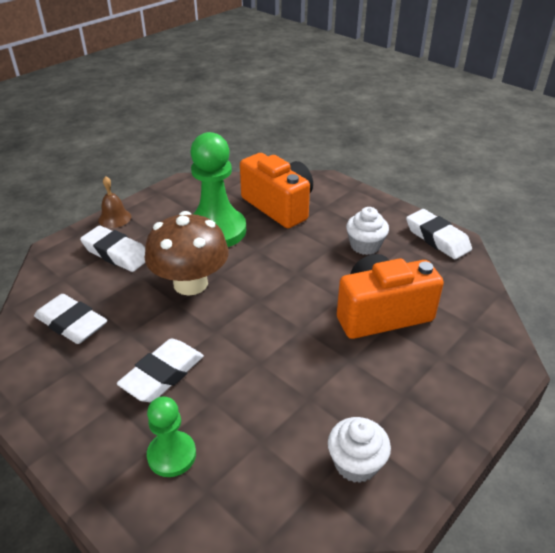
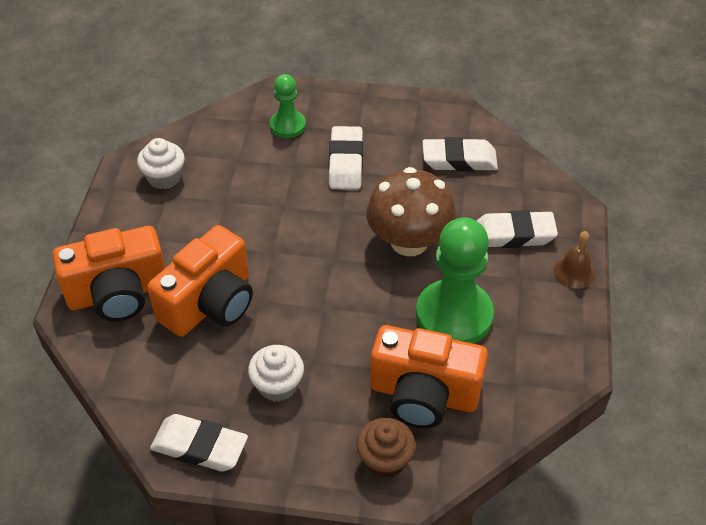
camera: 145 degrees right, 10 degrees up
none -> orange camera [53,226,165,321]
none -> brown cupcake [356,418,415,478]

